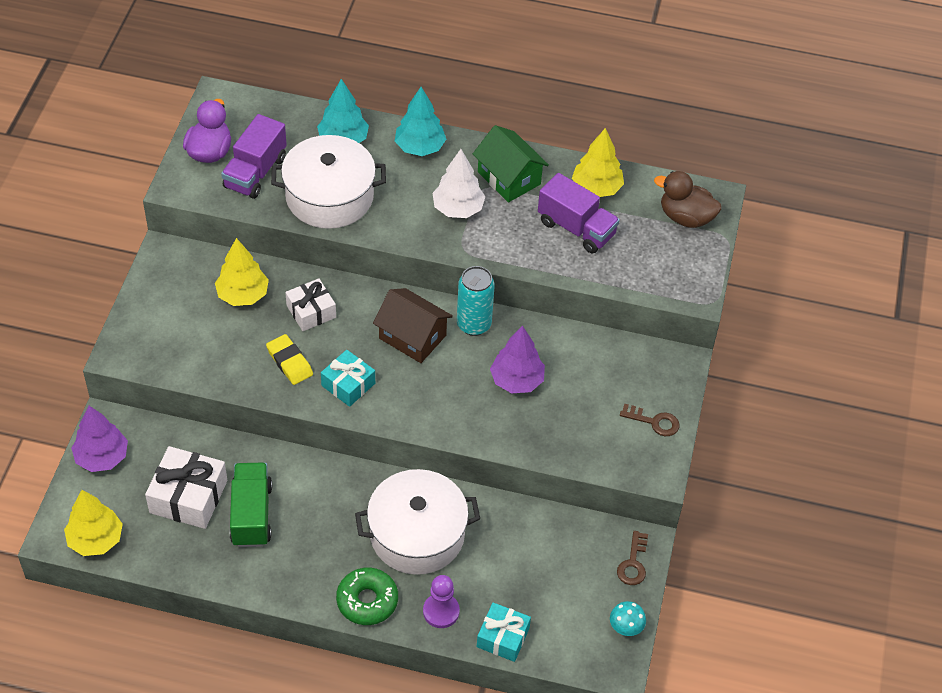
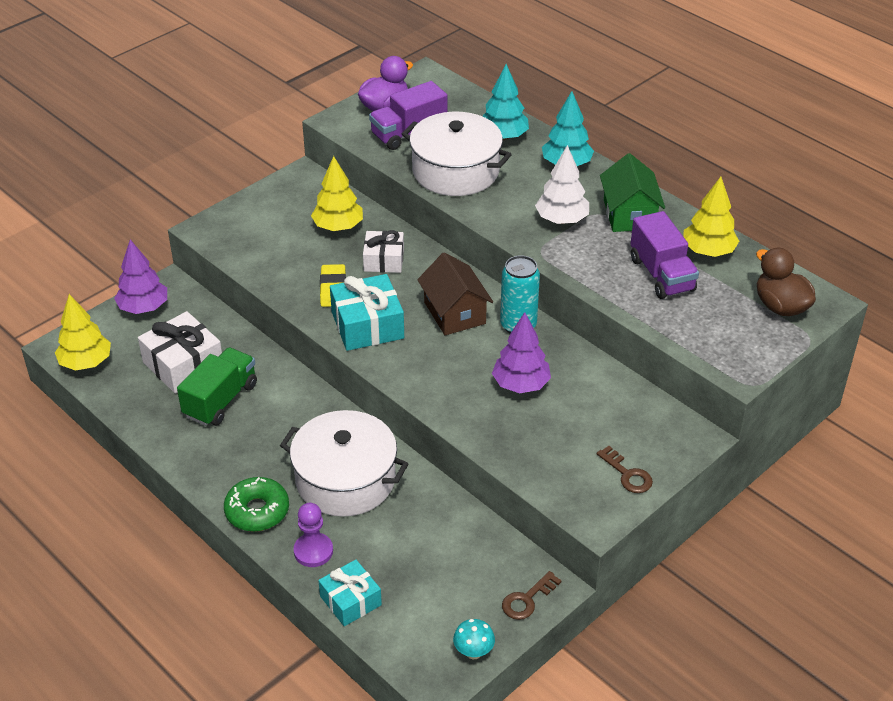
camera: 35 degrees right, 10 degrees down
turquoise gift [321,350,375,407] -> turquoise gift [330,274,404,351], size x1.53

